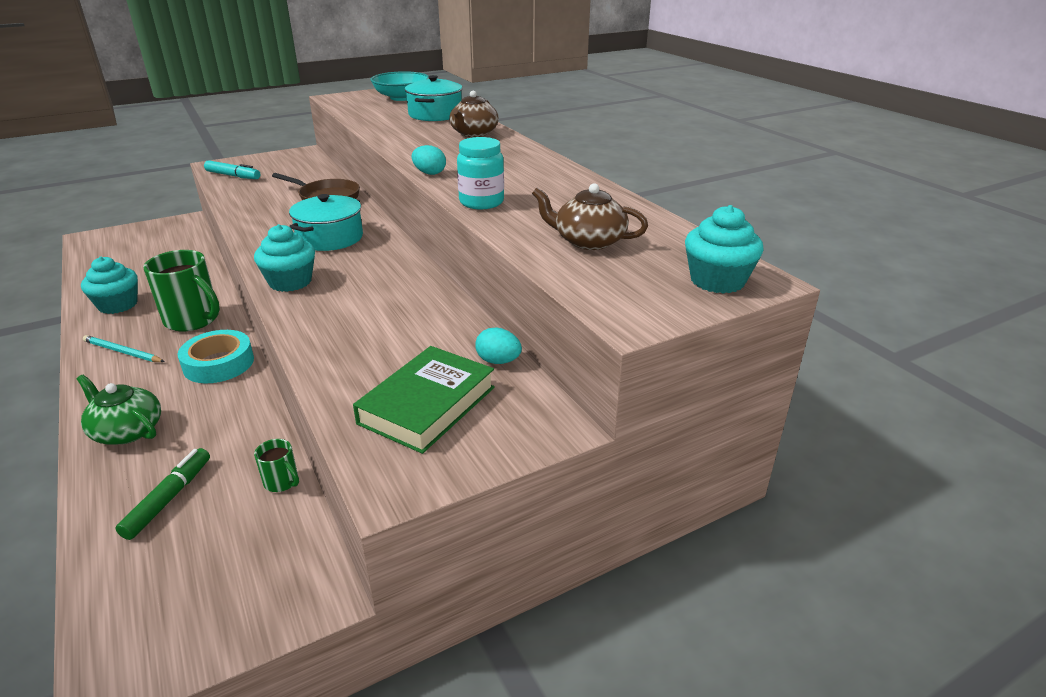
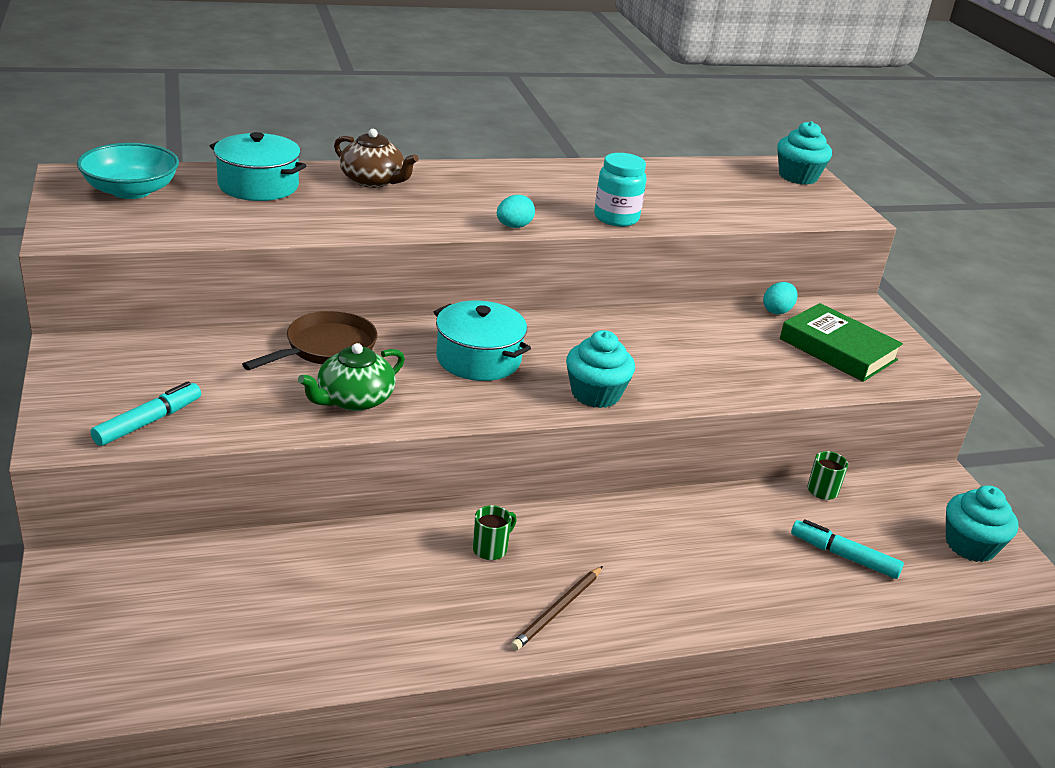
camera: 80 degrees left, 0 degrees up
green teapot [77,375,161,445] -> green teapot moved to [298,343,405,411]
turquoise cupcake [81,257,138,314] -> turquoise cupcake moved to [946,485,1018,562]
turquoise pencil [83,335,165,362] -> brown pencil [511,566,603,650]
green marker [115,448,210,540] -> turquoise marker [791,519,904,579]
green mug [143,250,220,331] -> green mug [473,505,517,560], size x0.47
turquoise tape [178,330,254,383] -> none
brown teapot [532,183,648,250] -> none

